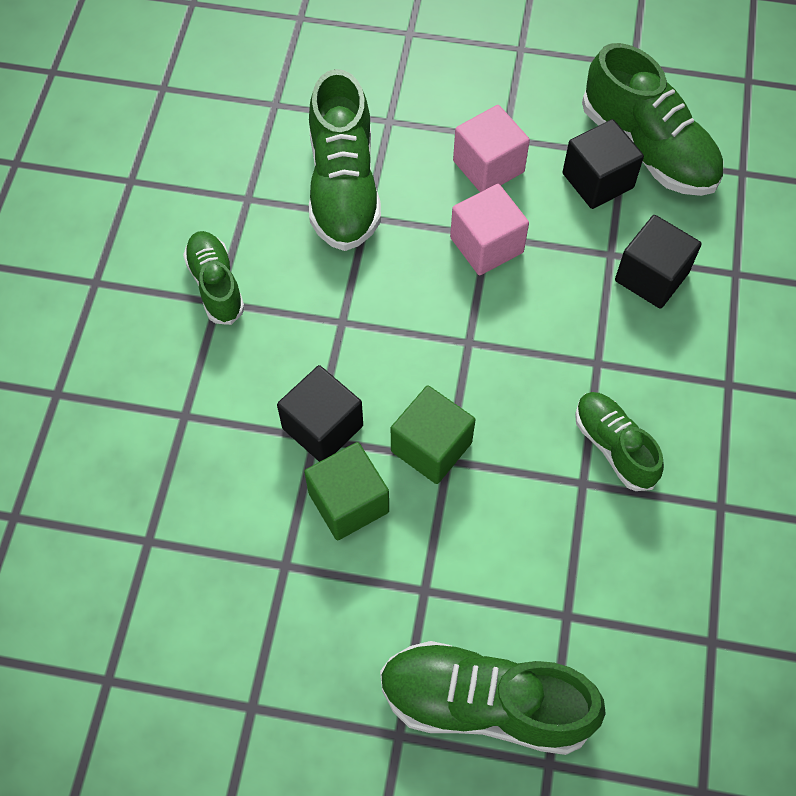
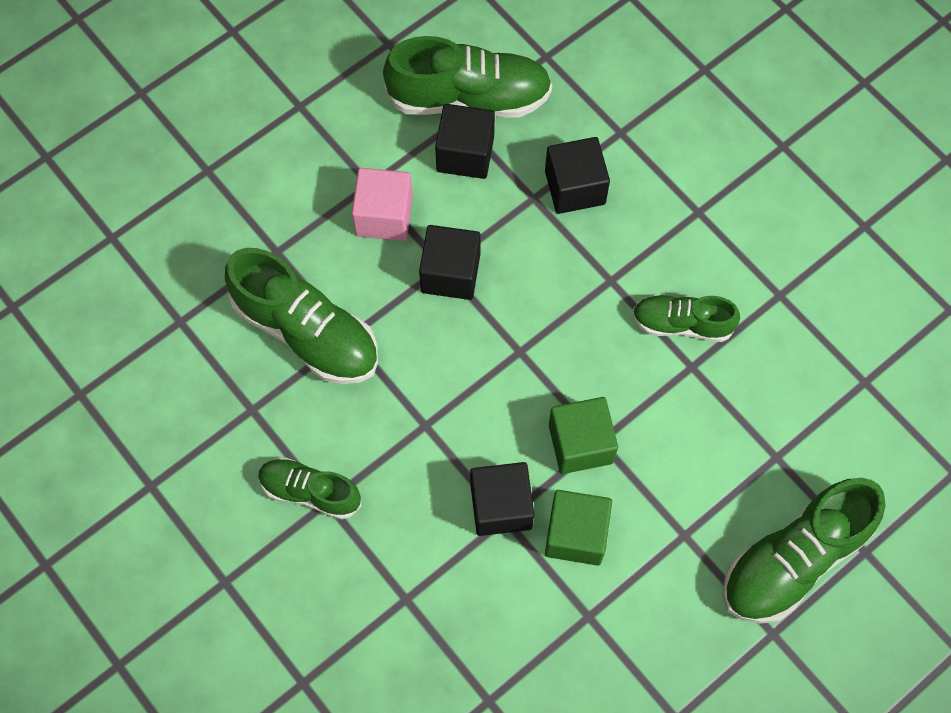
camera: 50 degrees left, 5 degrees up
pink cube [450,184,529,275] -> black cube [419,225,481,300]

